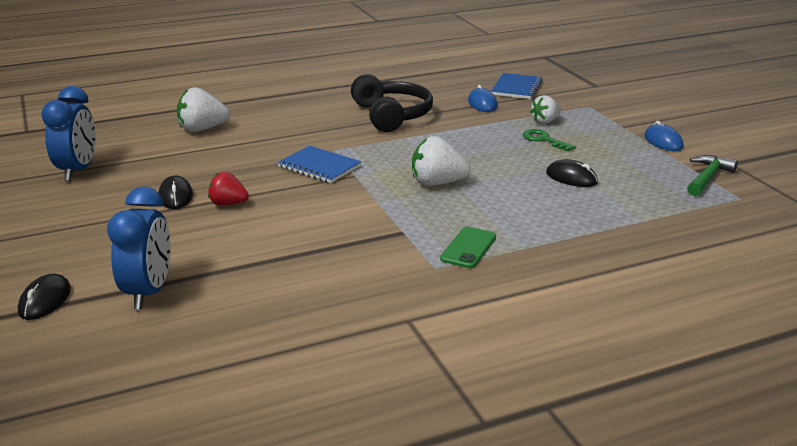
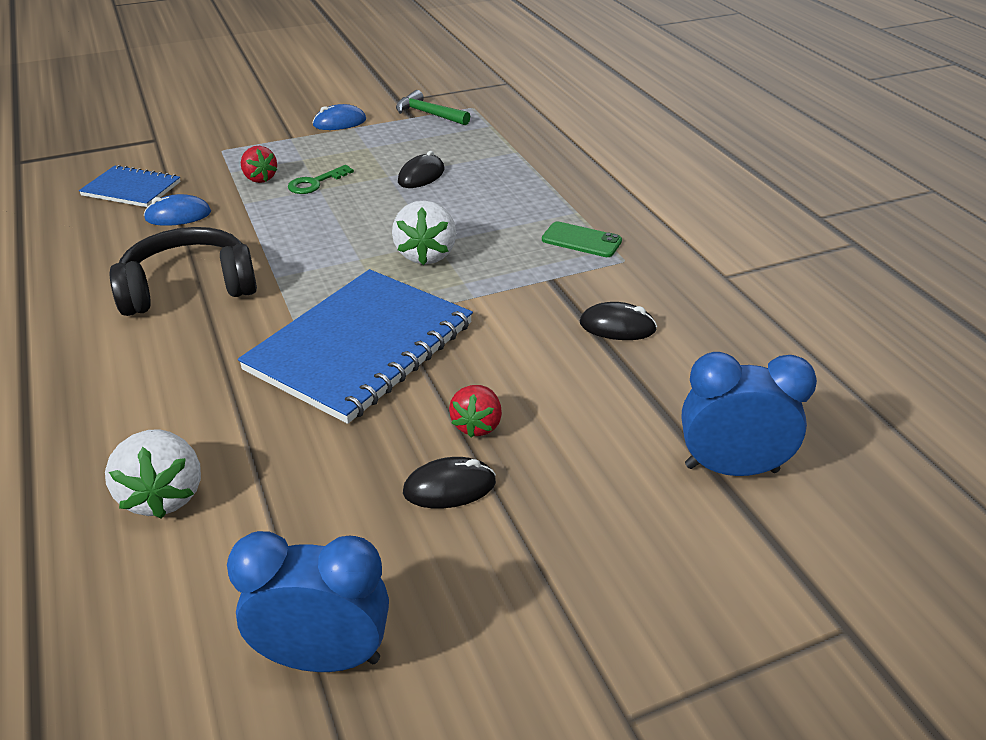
camera: 90 degrees left, 10 degrees up
black mouse [18,274,71,320] -> black mouse moved to [580,302,657,340]
blue notebook [278,146,362,183] -> blue notebook [238,269,473,424], size x1.91
white strawberry [530,95,561,124] -> red strawberry [241,146,277,183]

